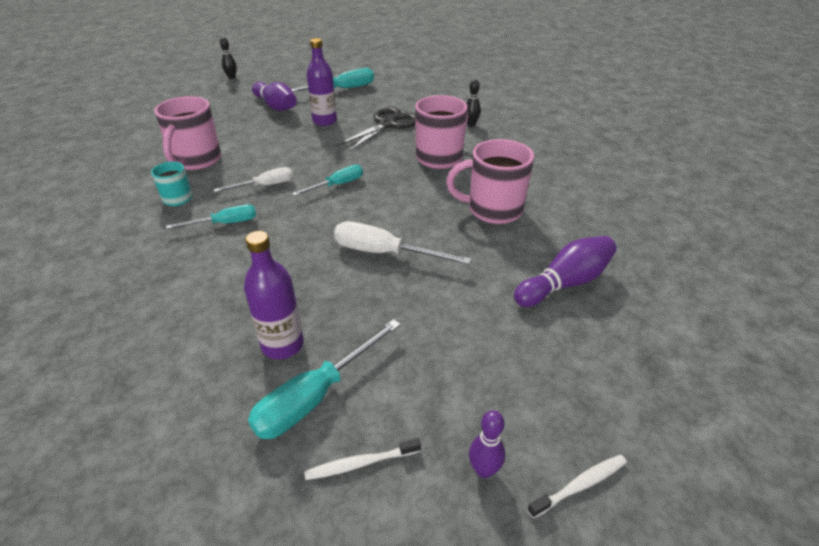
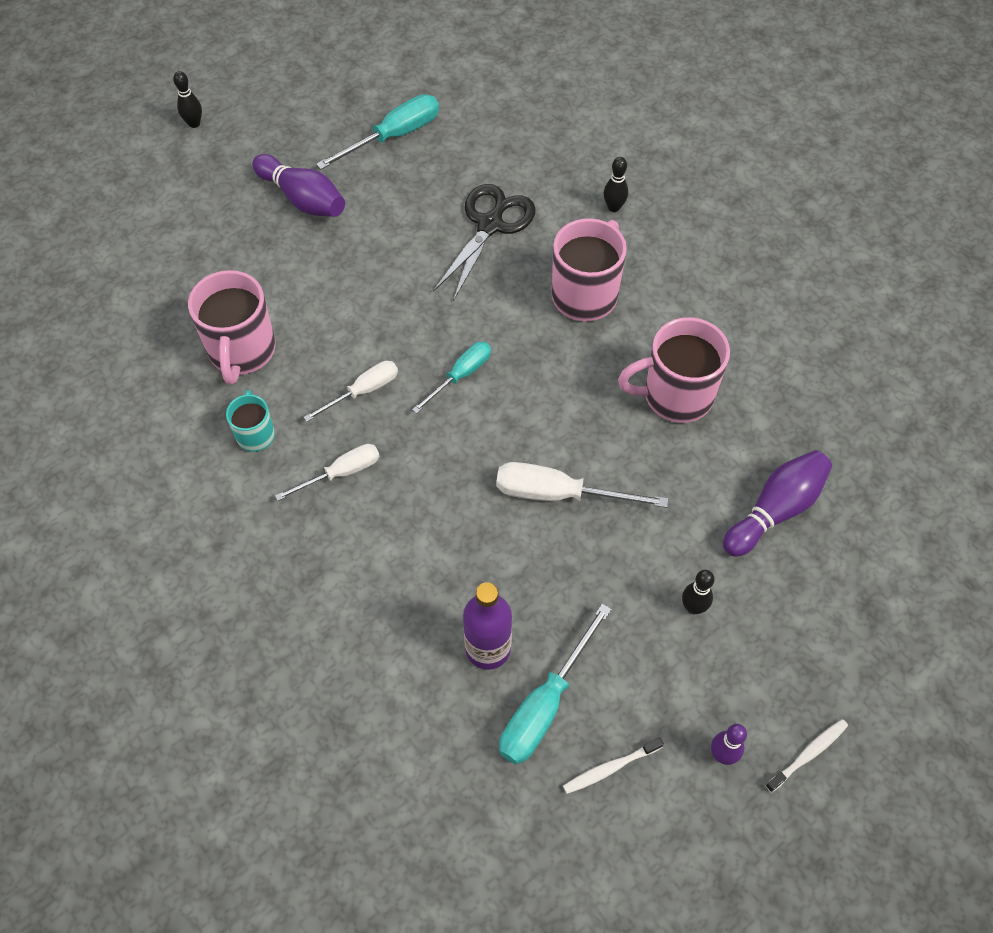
camera: 10 degrees left, 20 degrees up
turquoise screwdriver [166,204,256,229] -> white screwdriver [275,444,379,501]
purple bottle [307,38,337,126] -> none
none -> black bowling pin [682,570,715,614]

